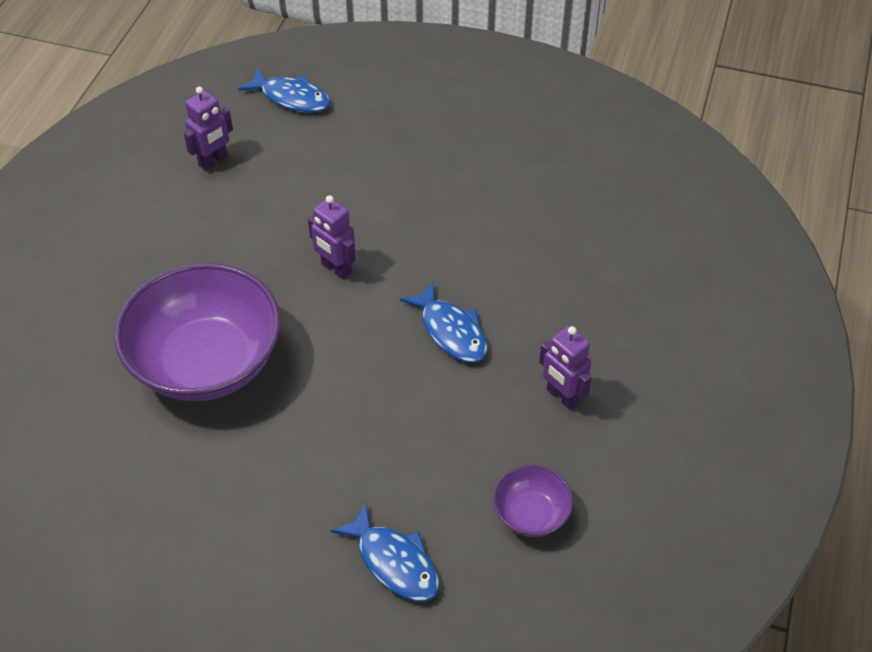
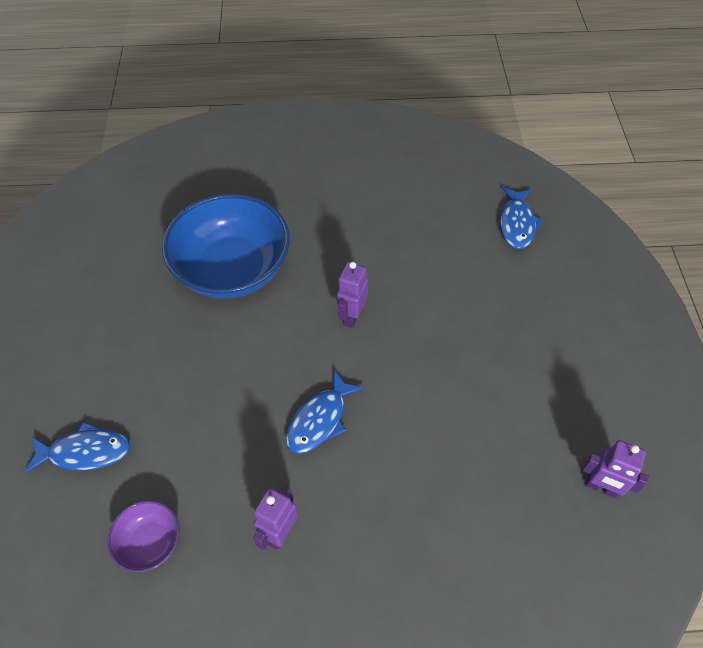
camera: 70 degrees right, 5 degrees up
purple bowl [114,263,281,401] -> blue bowl [162,194,290,299]
purple robot [184,86,233,171] -> purple robot moved to [582,440,649,498]
blue fish [330,502,439,602] -> blue fish turned 120 degrees counterclockwise [25,422,130,474]

